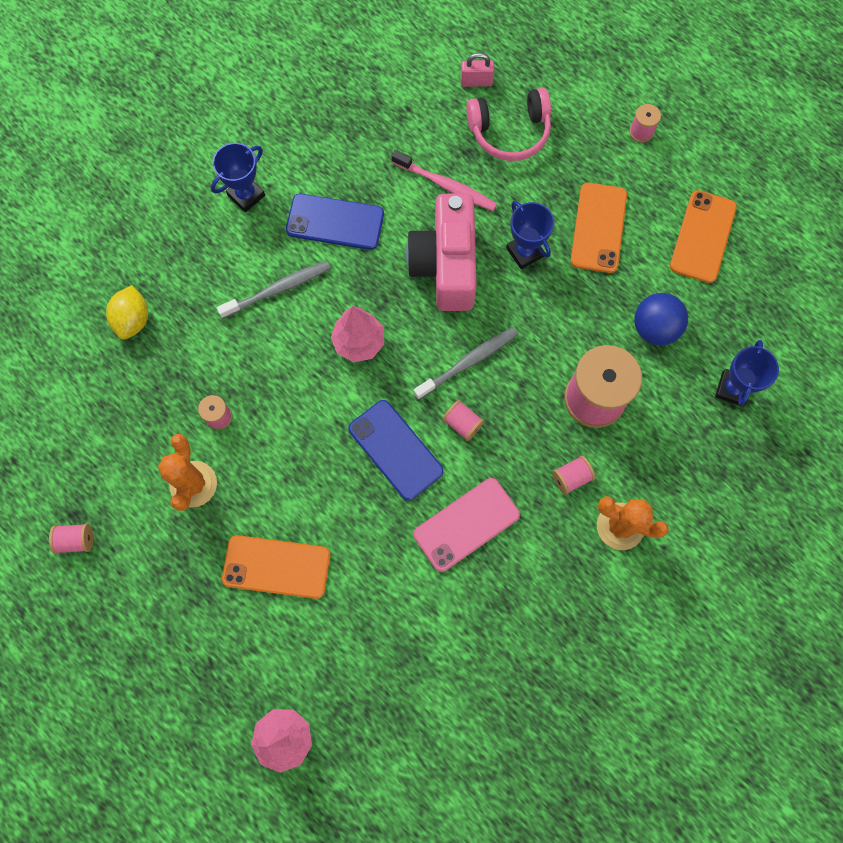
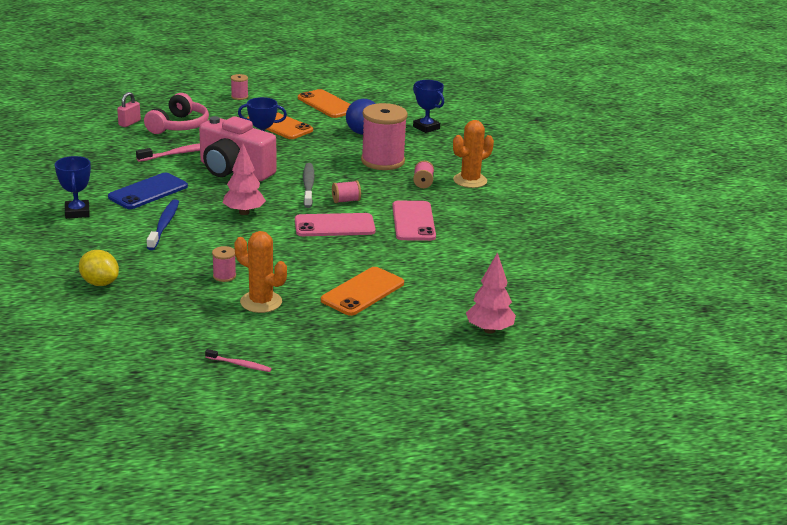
camera: 60 degrees left, 45 degrees down
pink spool [49,523,93,554] -> pink toothbrush [205,349,272,372]
grey toothbrush [217,261,331,319] -> blue toothbrush [147,199,179,250]
blue phone [348,400,444,501] -> pink phone [295,213,376,236]

